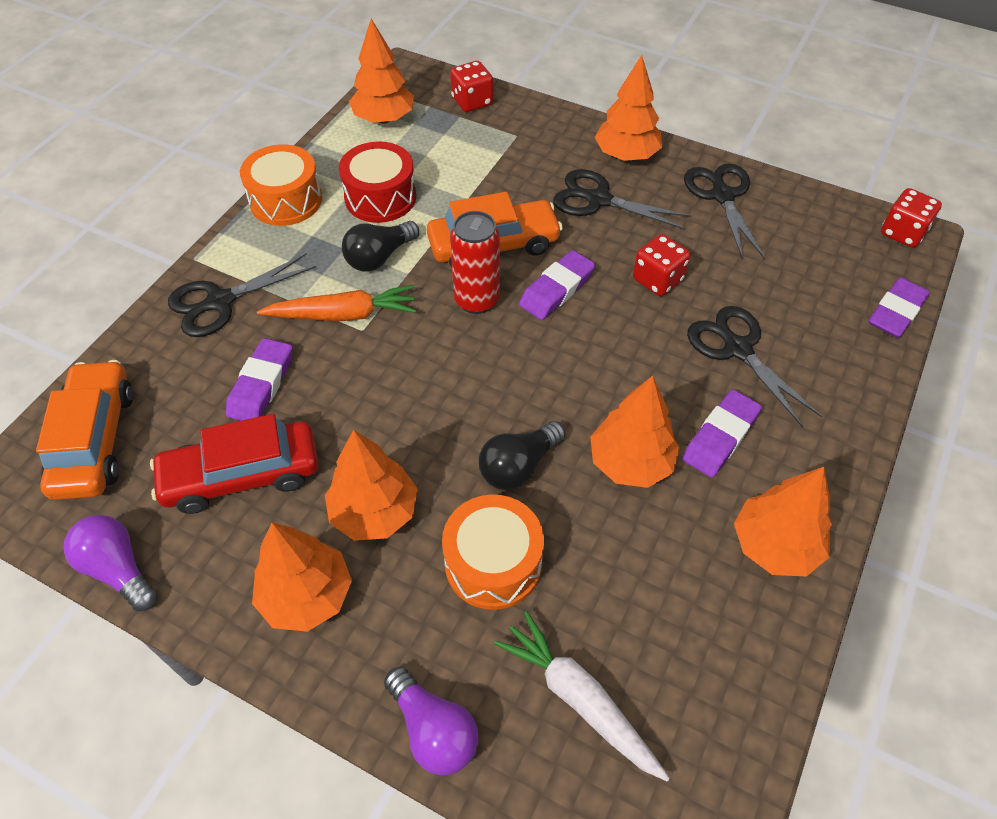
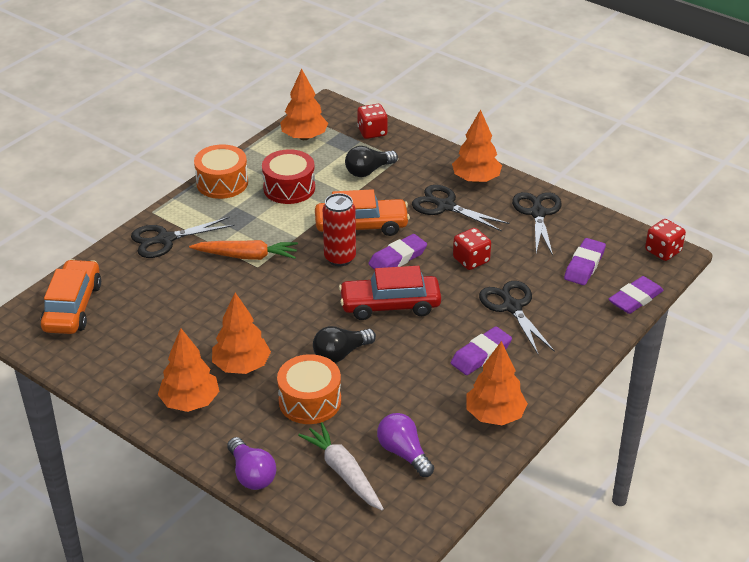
camera: 10 degrees right, 15 degrees down
purple light bulb [64,515,157,611] -> purple light bulb moved to [377,413,434,477]
red car [150,414,319,514] -> red car moved to [339,266,441,320]
purple eraser [226,338,293,421] -> purple eraser moved to [564,238,606,285]
black light bulb [342,221,419,271] -> black light bulb moved to [345,146,398,177]
orange tree [590,376,680,488] -> none

